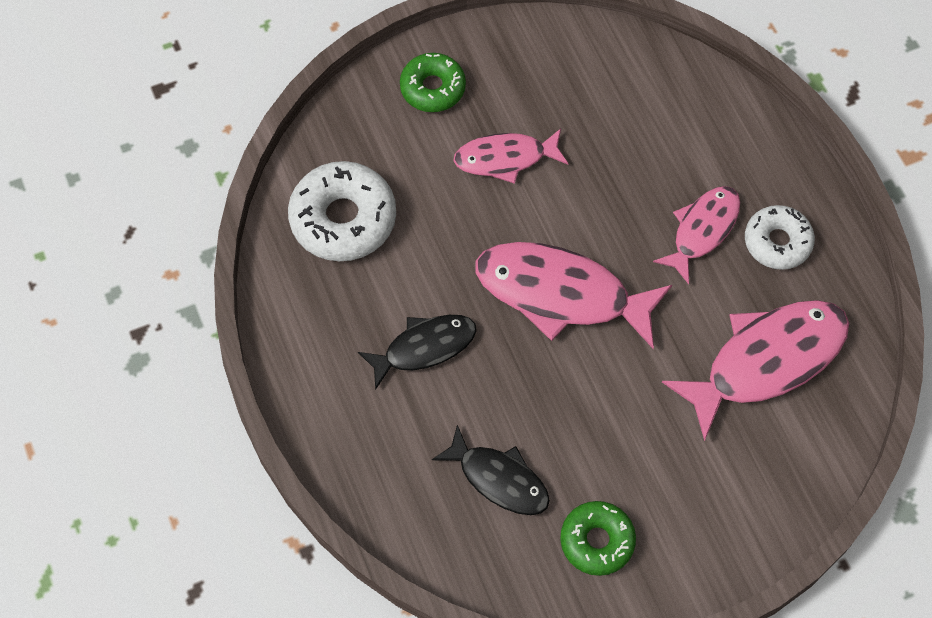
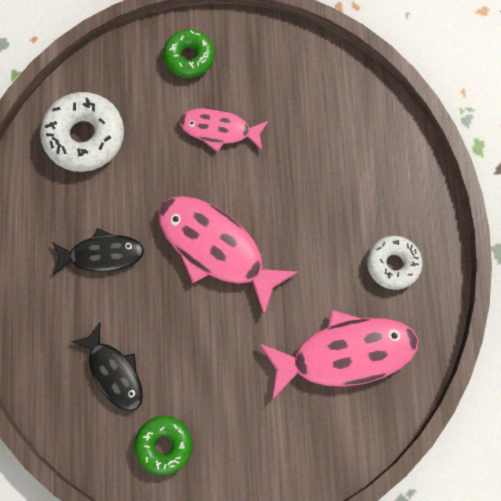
camera: 20 degrees right, 10 degrees up
pink fish [653,186,740,284] -> none

